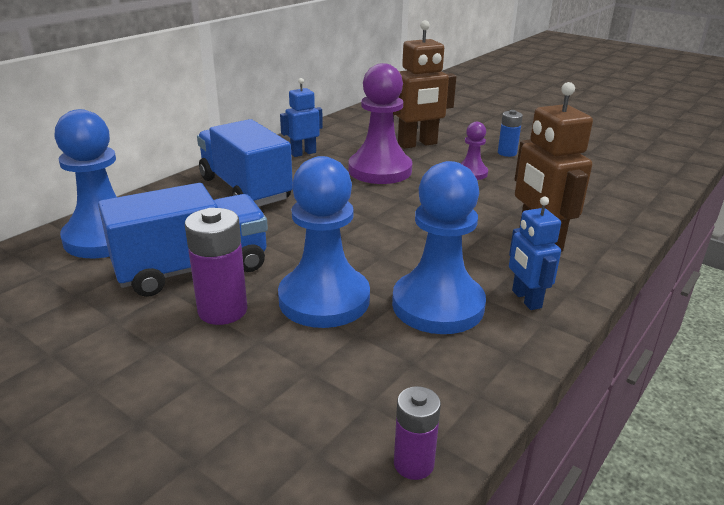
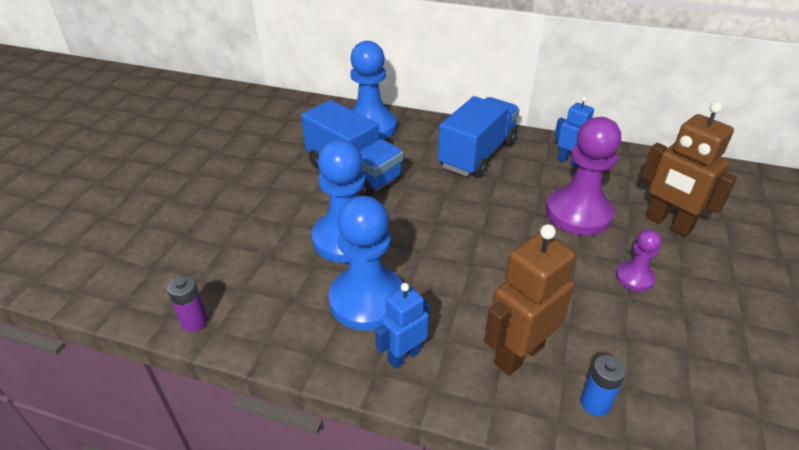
camera: 70 degrees right, 10 degrees up
purple battery [185,208,248,325] -> none
blue battery [498,110,523,157] -> blue battery moved to [581,355,626,416]

